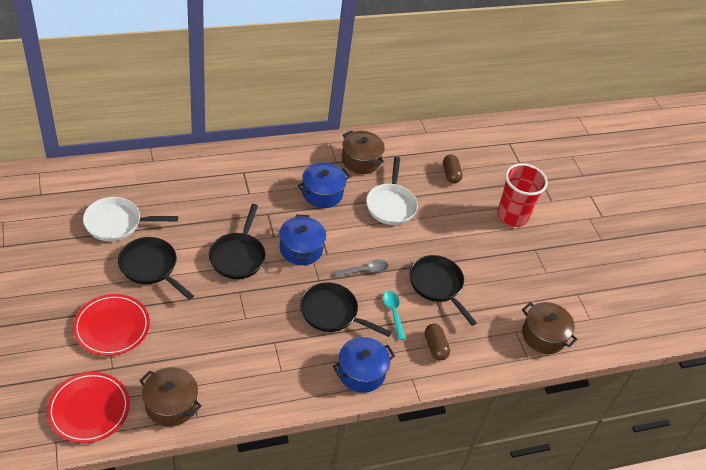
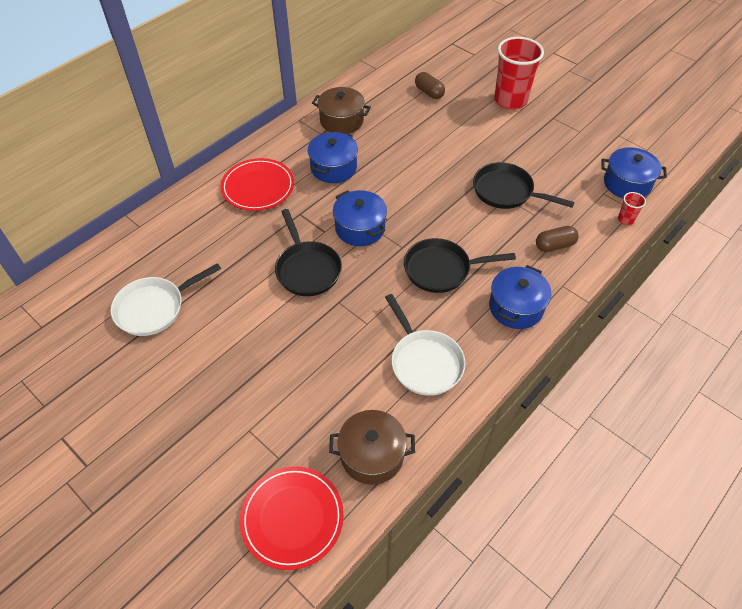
camera: 25 degrees left, 5 degrees up
red plate [73,294,150,356] -> red plate moved to [221,158,294,211]
black pan [118,237,194,300] -> none
grey spoon [334,259,389,277] -> none
white pan [366,157,418,225] -> white pan moved to [385,294,465,396]
turquoise spoon [383,291,406,340] -> none
brown capsule [425,324,450,360] -> brown capsule turned 60 degrees counterclockwise [536,226,579,252]
brown pot [522,302,578,354] -> blue pot [602,147,667,198]
none -> red cup [618,192,646,225]

